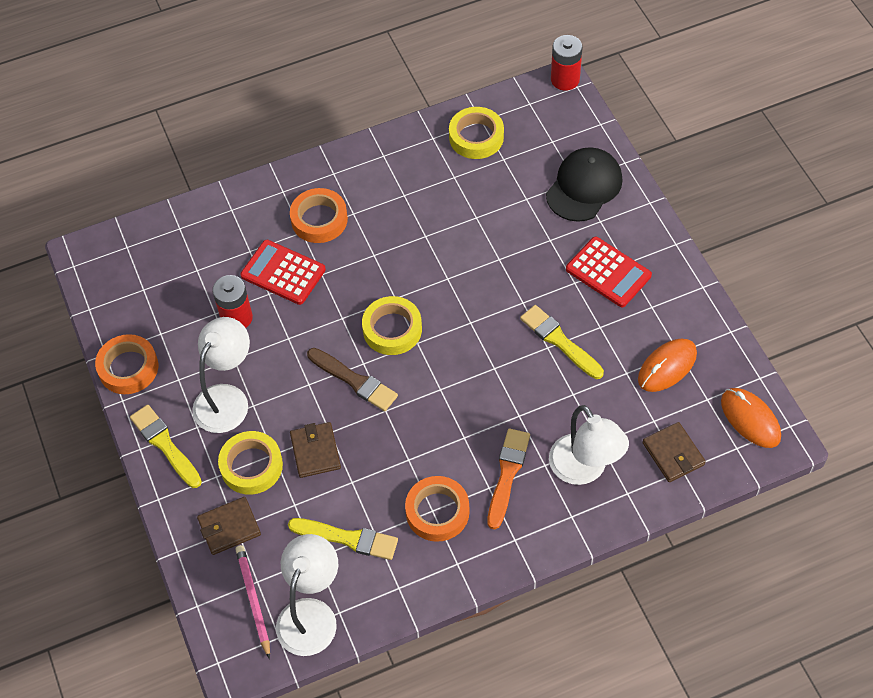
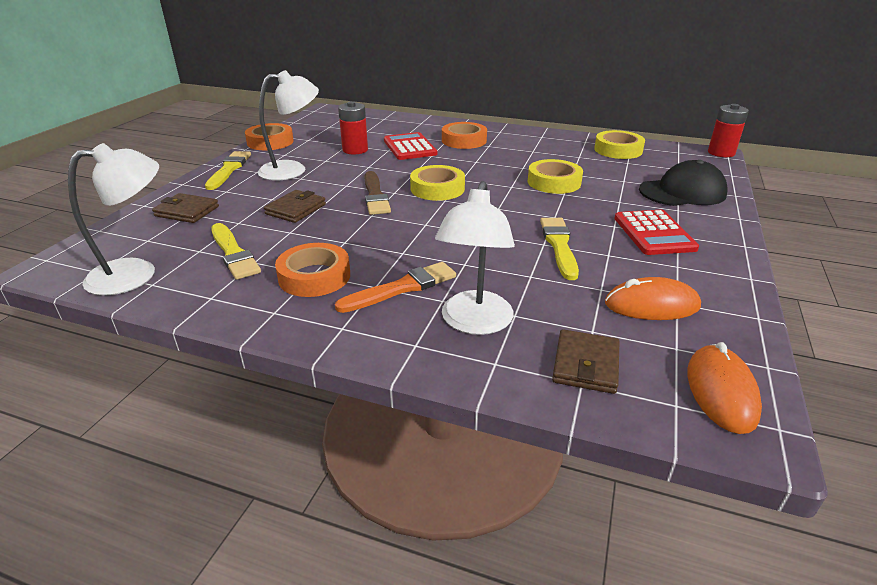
camera: 40 degrees right, 25 degrees down
yellow tape [218,431,283,495] -> yellow tape moved to [527,159,583,194]
pink pencil [235,545,270,659] -> none

